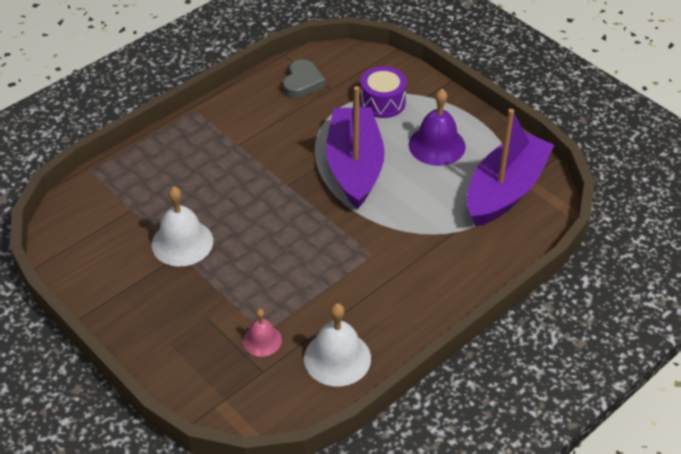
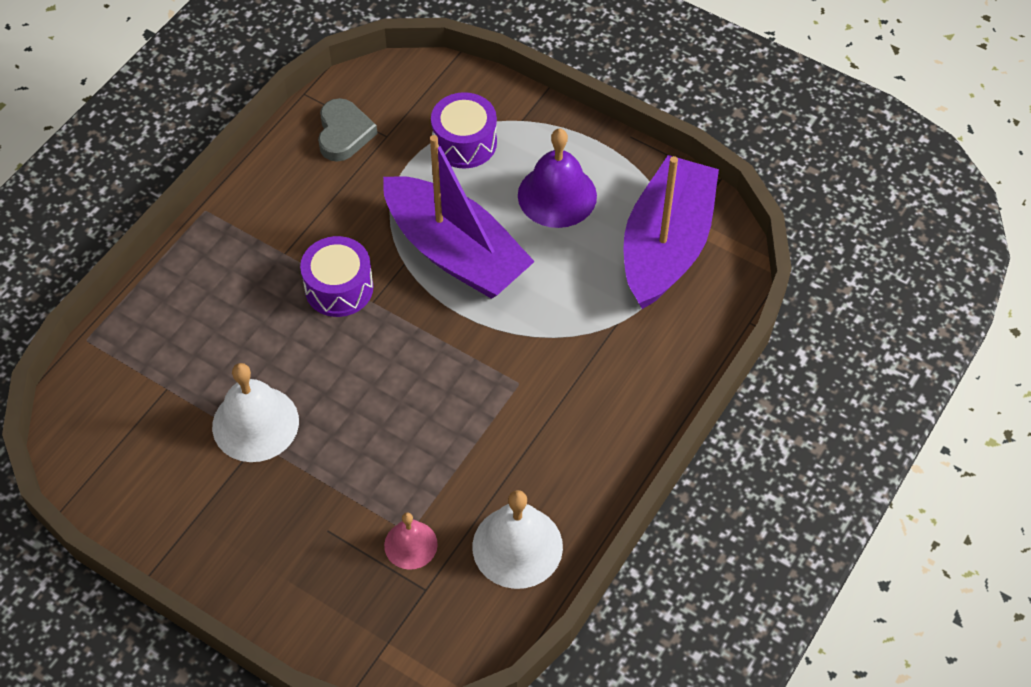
camera: 15 degrees left, 10 degrees up
purple boat [326,86,385,209] -> purple boat turned 150 degrees clockwise [383,135,535,299]
none -> purple drum [300,236,373,317]

